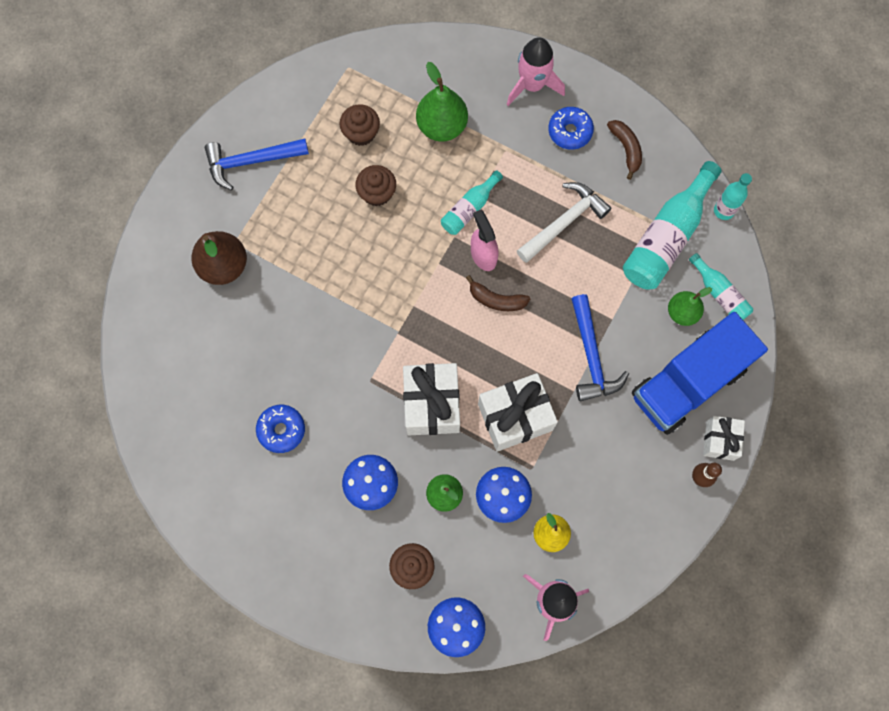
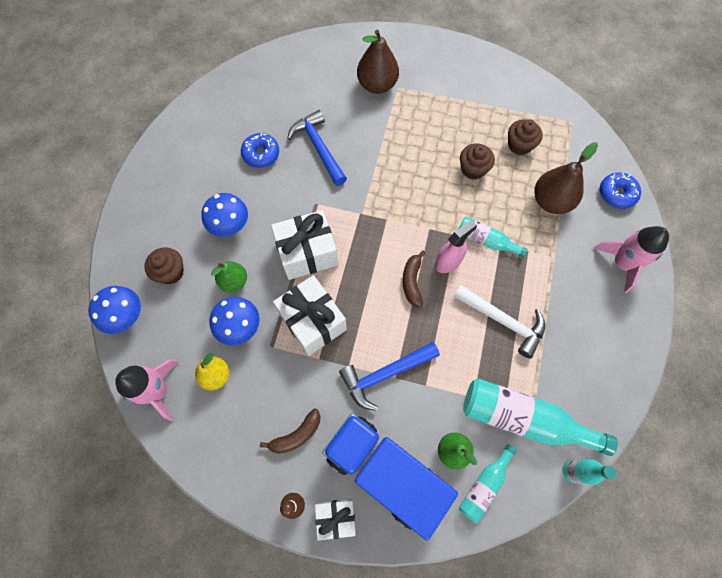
camera: 75 degrees right, 5 degrees down
blue hammer [205,139,309,190] -> blue hammer moved to [287,110,347,186]
green pear [416,62,468,142] -> brown pear [535,142,598,214]
blue donut [548,107,594,150] -> blue donut moved to [600,172,641,209]
brown banana [607,120,642,180] -> brown banana moved to [260,409,320,454]

